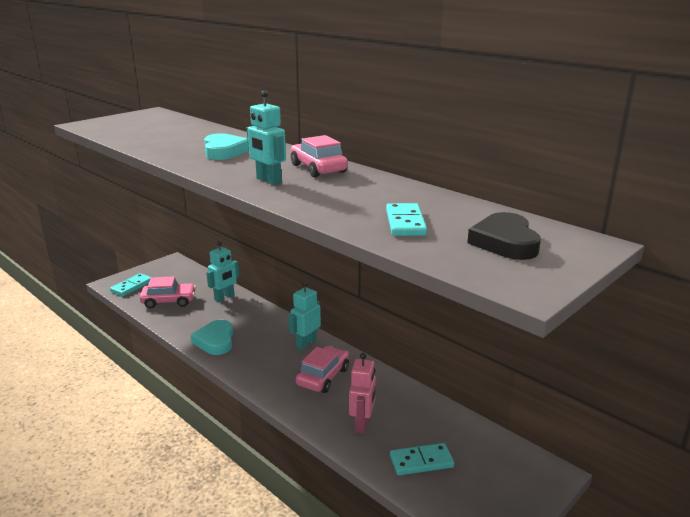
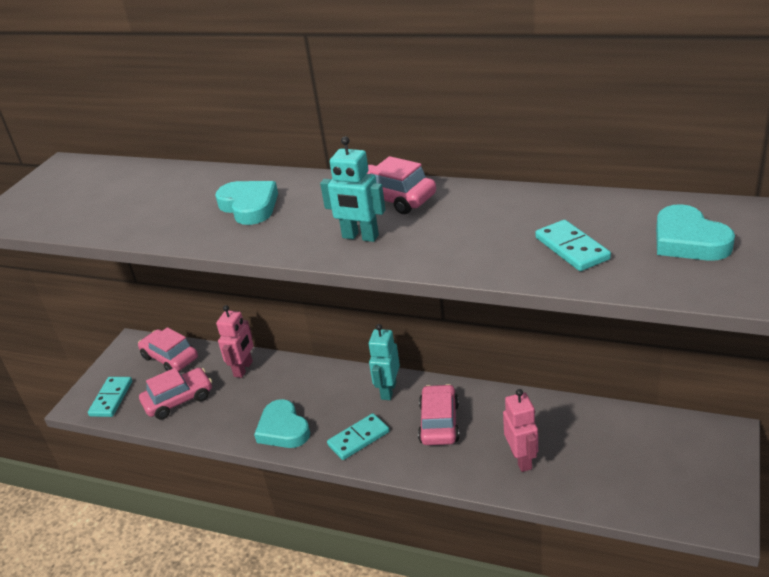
camera: 20 degrees left, 10 degrees up
turquoise robot [206,241,239,302] -> pink robot [216,305,254,378]
turquoise domino [390,443,454,475] -> turquoise domino moved to [327,413,389,460]
black heart [467,212,541,260] -> turquoise heart [656,204,735,261]
none -> pink car [138,327,198,371]

